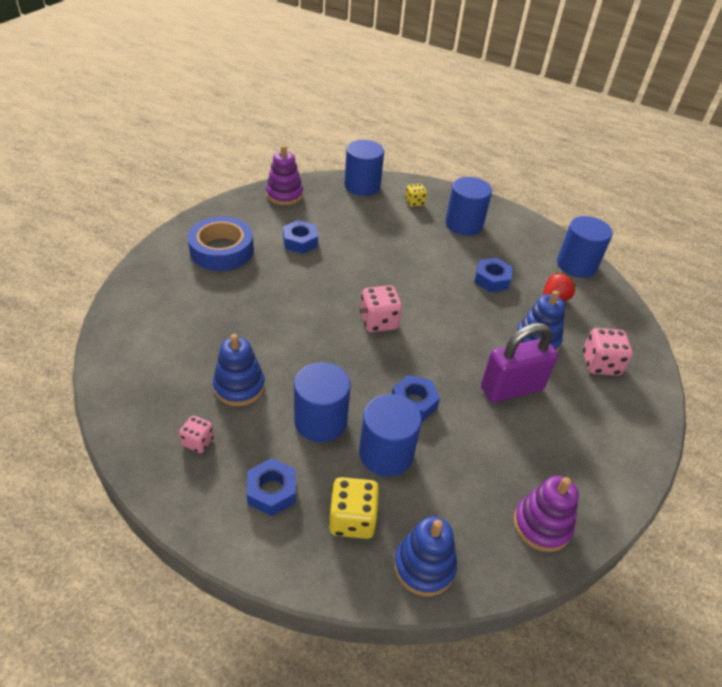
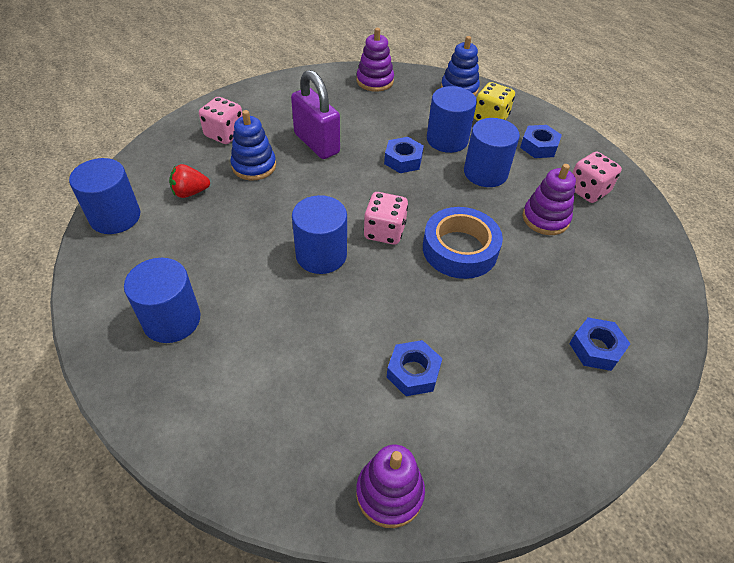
camera: 150 degrees left, 5 degrees up
pink dice [179,416,214,453] -> pink dice [572,152,622,203], size x1.64
blue tape [188,217,254,271] -> blue tape moved to [423,207,503,279]
blue stacking toy [213,334,265,406] -> purple stacking toy [523,164,576,235]
blue cylinder [344,140,384,196] -> blue cylinder moved to [292,195,347,274]
yellow dice [405,184,427,207] -> none
blue nut [474,258,513,292] -> blue nut moved to [569,317,630,371]
purple padlock [481,323,558,402] -> purple padlock turned 45 degrees clockwise [291,70,340,159]

